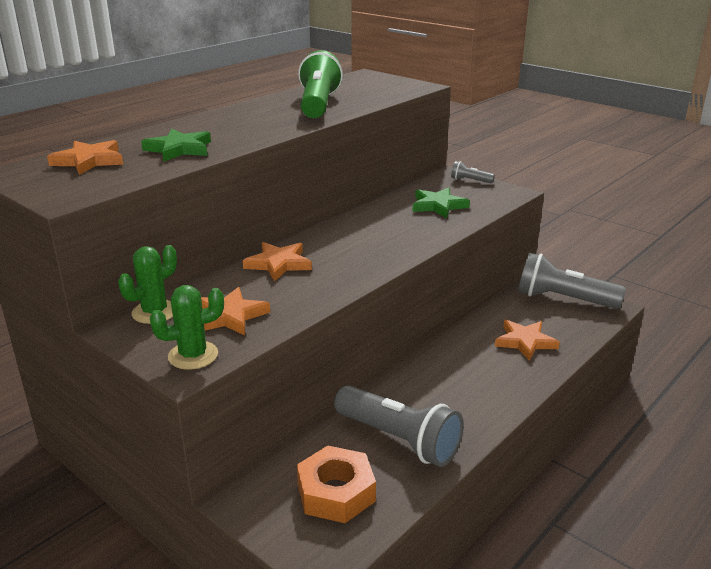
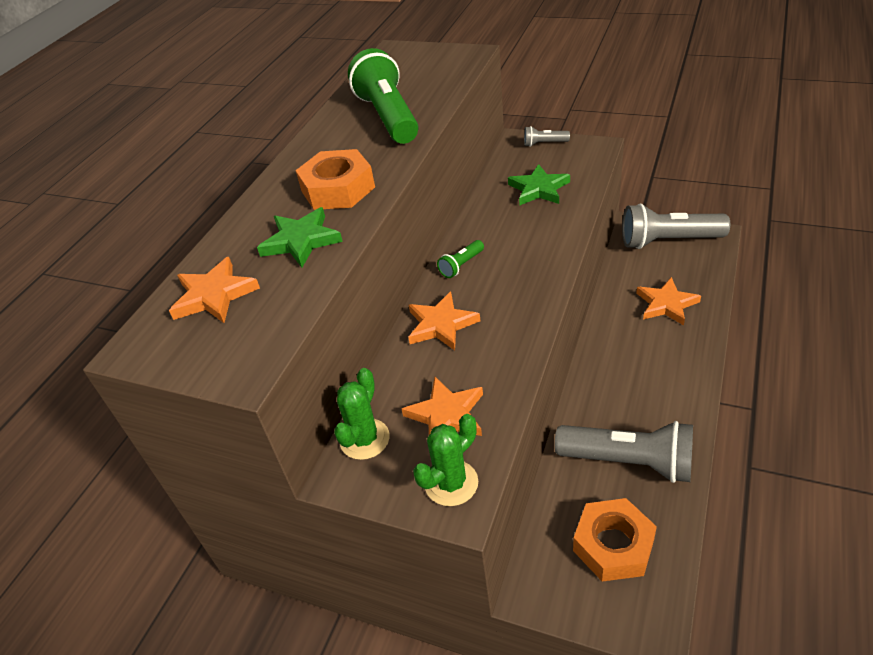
camera: 15 degrees left, 15 degrees up
none -> orange nut [296,149,375,210]
none -> green flashlight [437,240,484,278]

